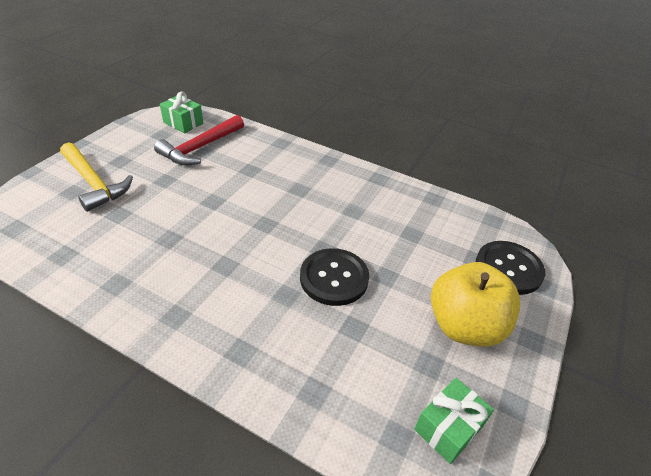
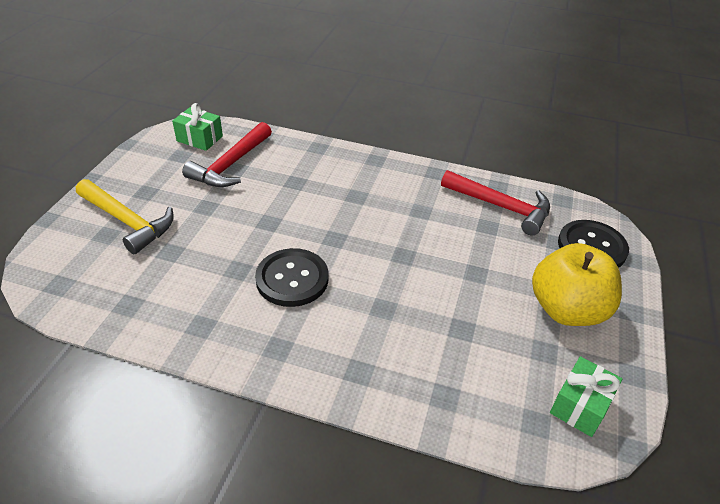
camera: 10 degrees left, 0 degrees up
black button [300,248,369,306] -> black button moved to [255,248,329,307]
none -> red hammer [441,170,550,236]

